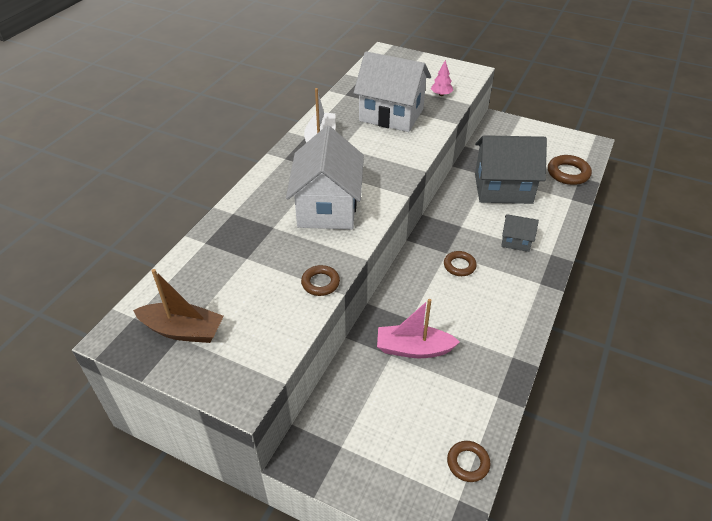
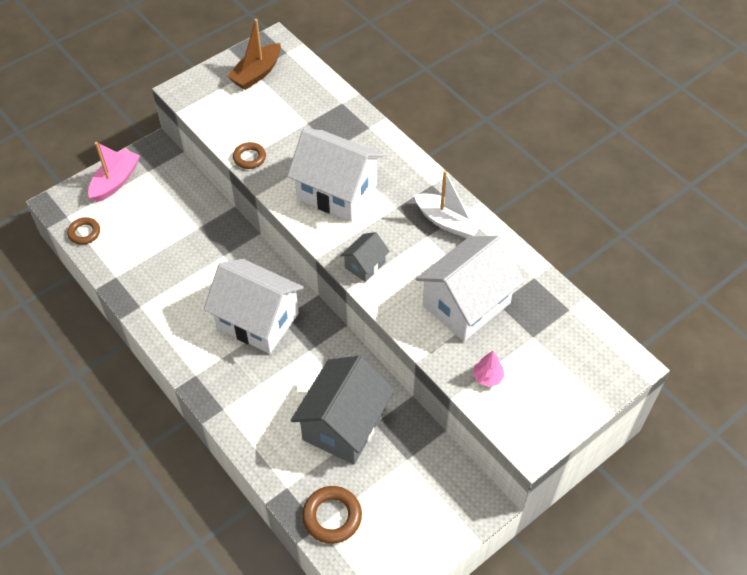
camera: 115 degrees right, 10 degrees up
pink boat [377,299,460,358] -> pink boat moved to [88,142,140,202]
brown ring [444,251,477,276] -> white house [204,259,304,354]
grey house [501,214,539,252] -> grey house moved to [340,232,390,282]

